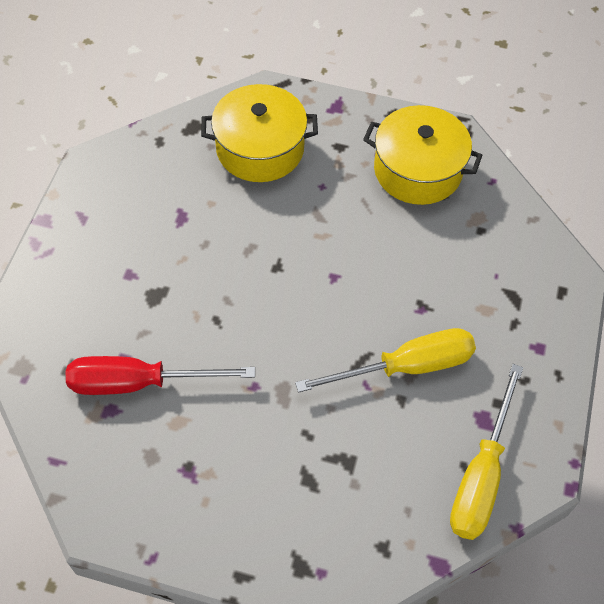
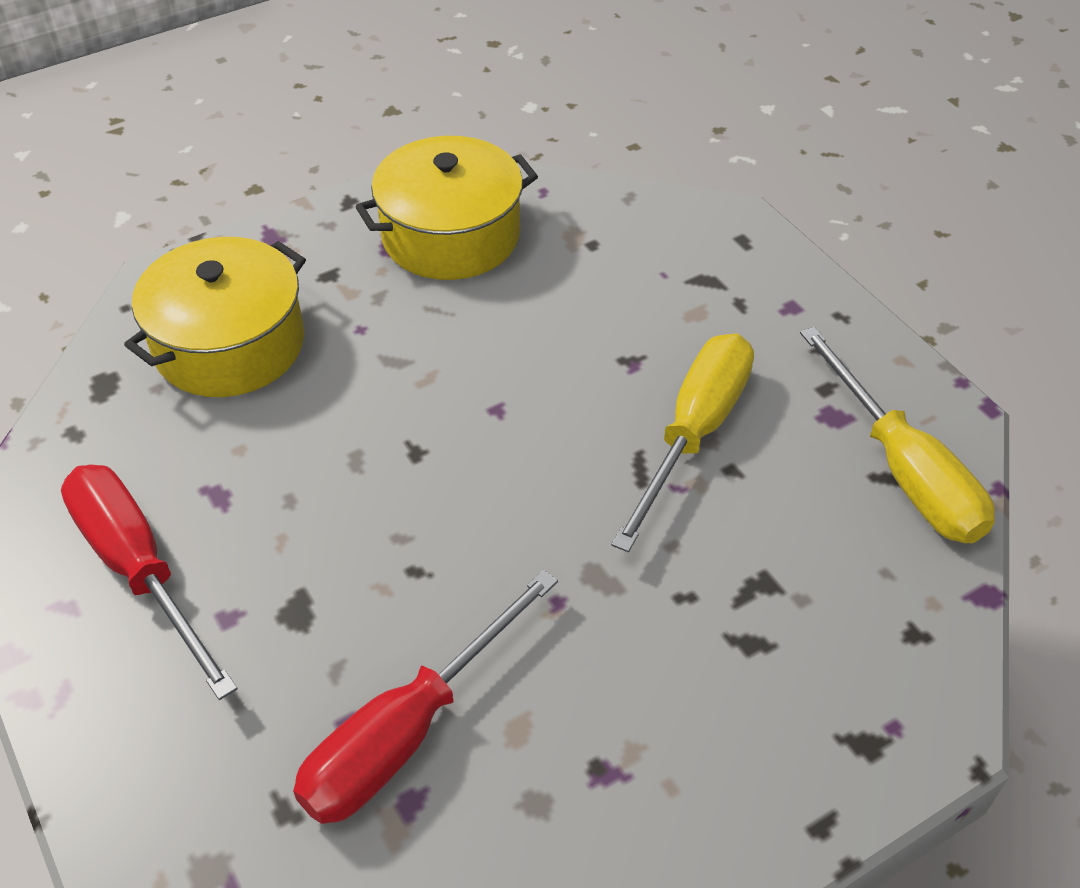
camera: 45 degrees left, 10 degrees down
none -> red screwdriver [61,465,237,700]

